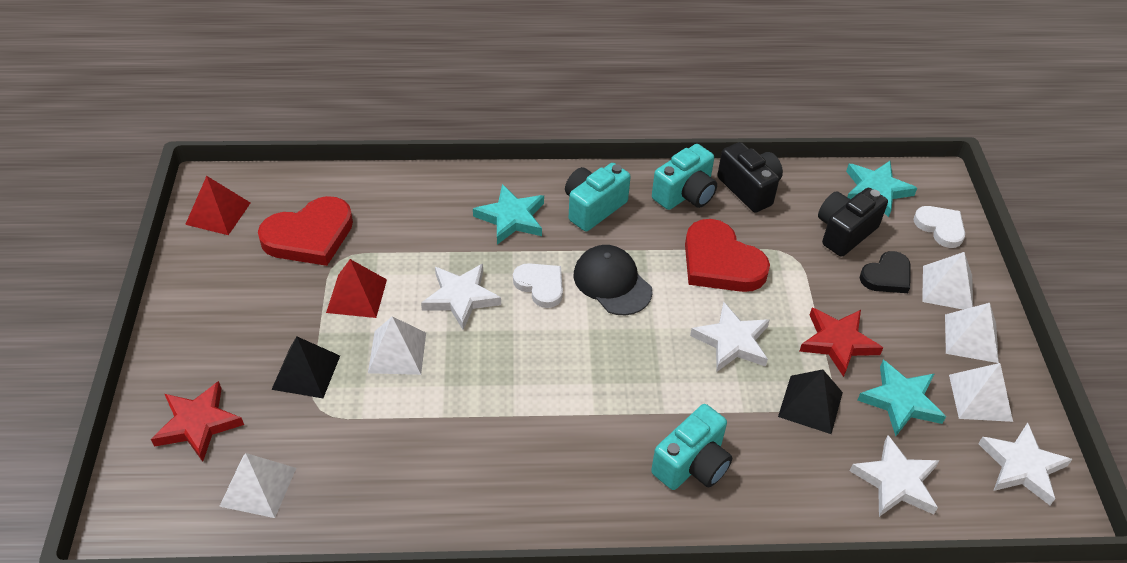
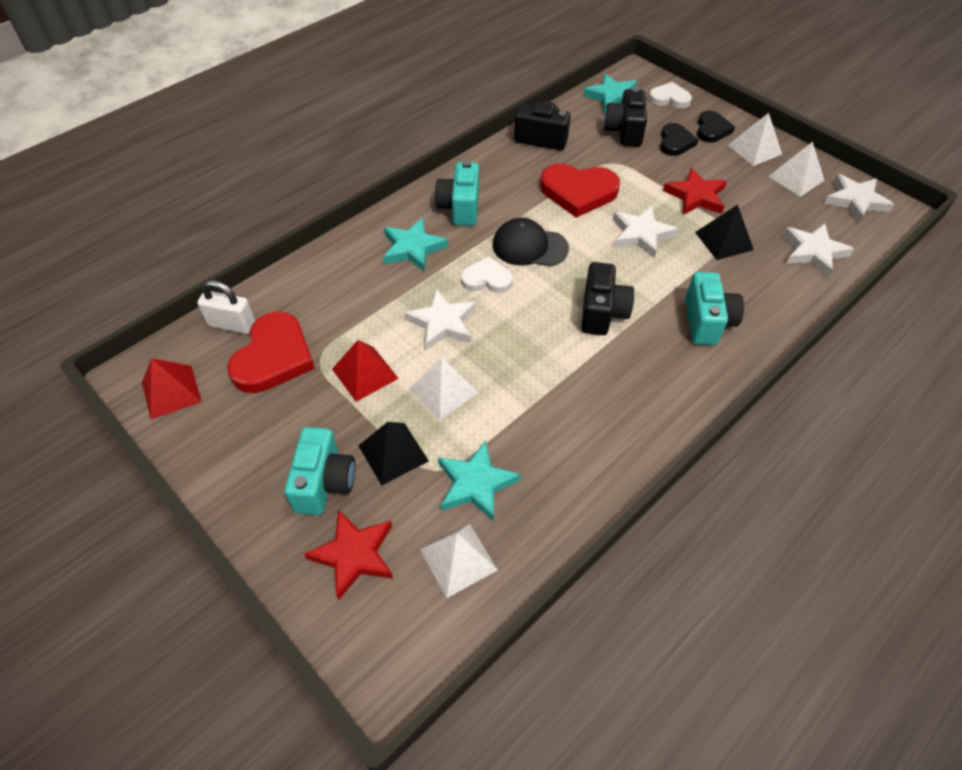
camera: 40 degrees left, 5 degrees up
turquoise camera [652,144,717,210] -> turquoise camera moved to [284,427,356,515]
turquoise star [858,360,946,436] -> turquoise star moved to [438,441,521,522]
white pyramid [922,252,973,310] -> black heart [697,111,735,143]
none -> white padlock [197,280,255,334]
none -> black camera [581,262,634,335]

